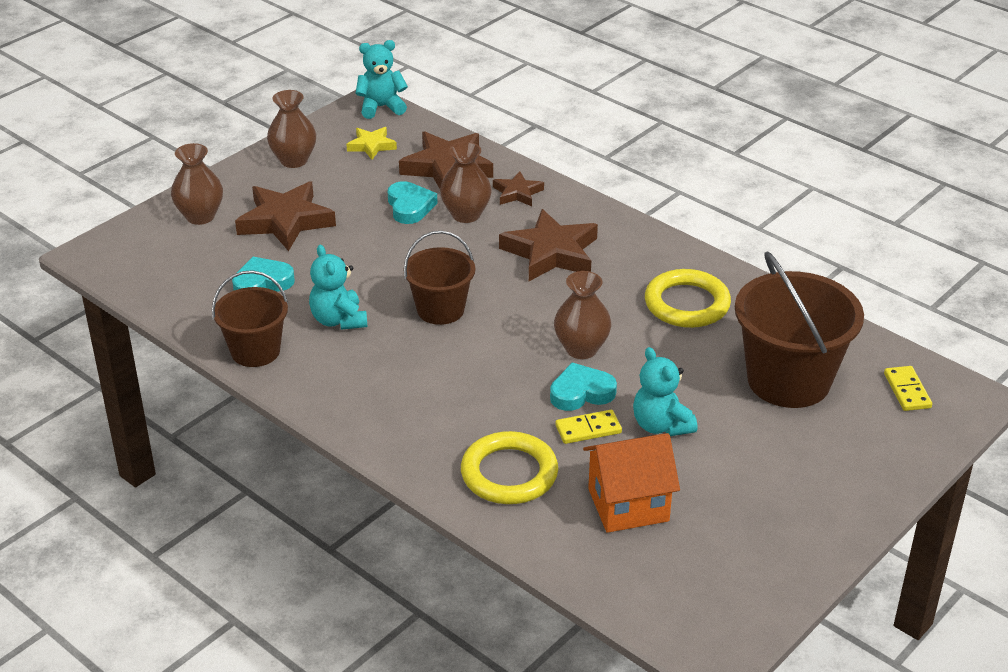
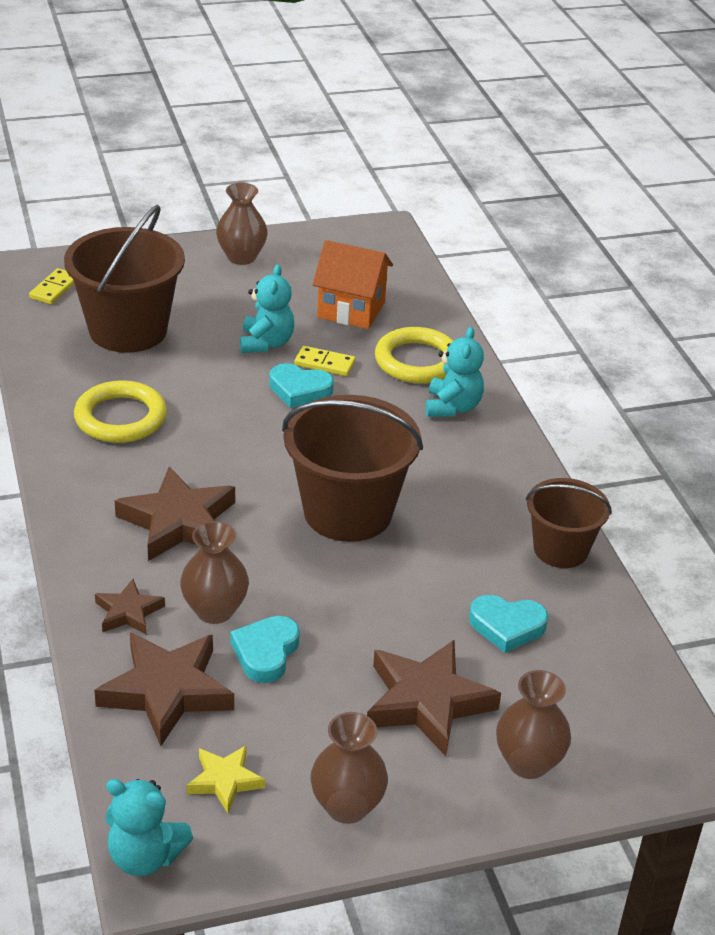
camera: 150 degrees left, 0 degrees up
turquoise teddy bear [309,245,367,330] -> turquoise teddy bear moved to [426,327,484,417]
brown bucket [404,231,475,325] -> brown bucket [282,395,423,542], size x1.66
brown vase [554,271,611,359] -> brown vase moved to [216,183,268,265]

